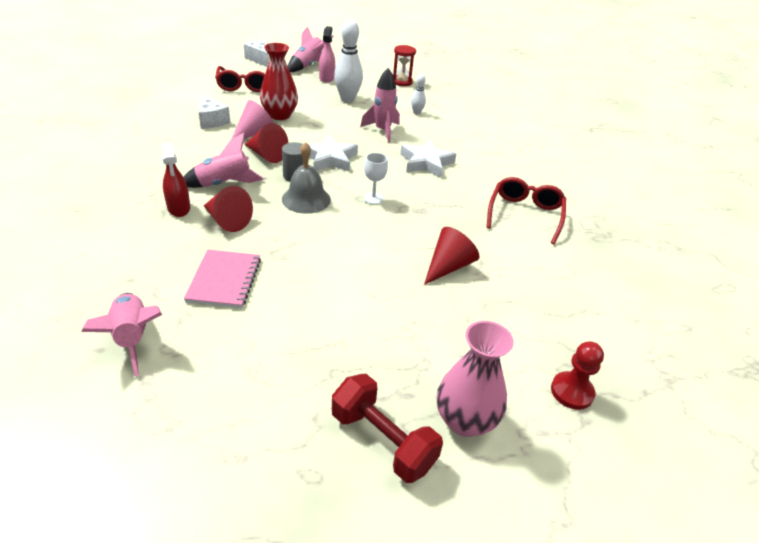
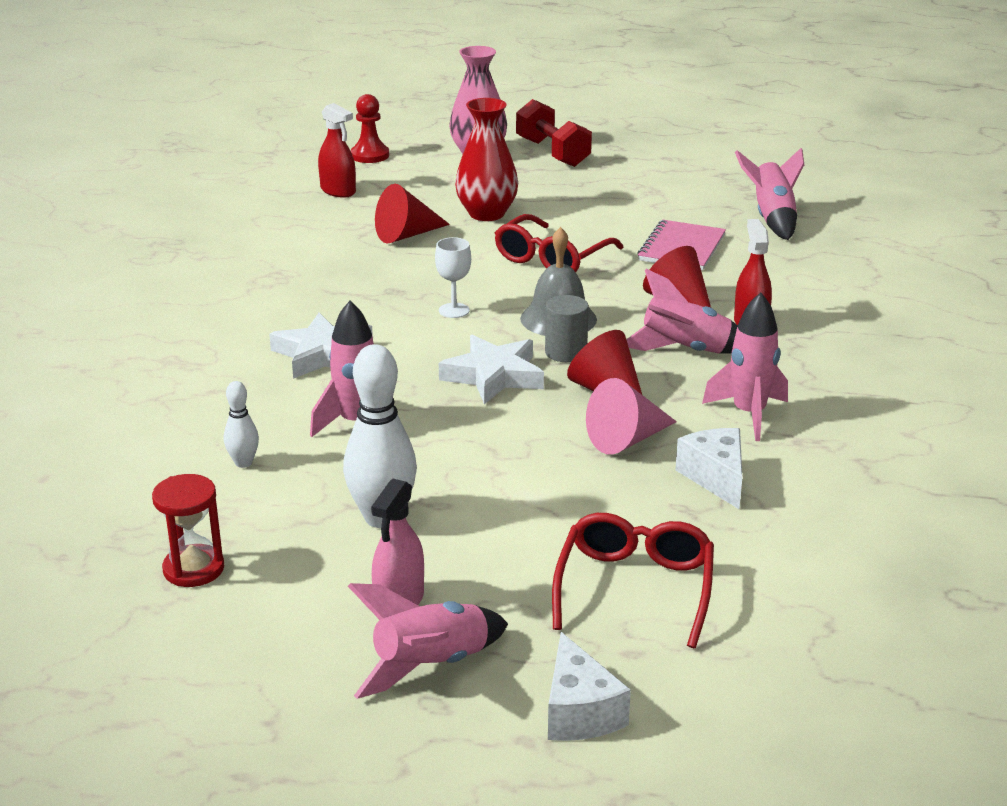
camera: 160 degrees left, 10 degrees down
red vase [260,43,298,120] -> red vase moved to [455,98,518,221]
red glasses [486,177,566,245] -> red glasses moved to [495,214,624,272]
none -> red spray bottle [318,103,356,198]
none -> pink rocket [702,292,788,441]

